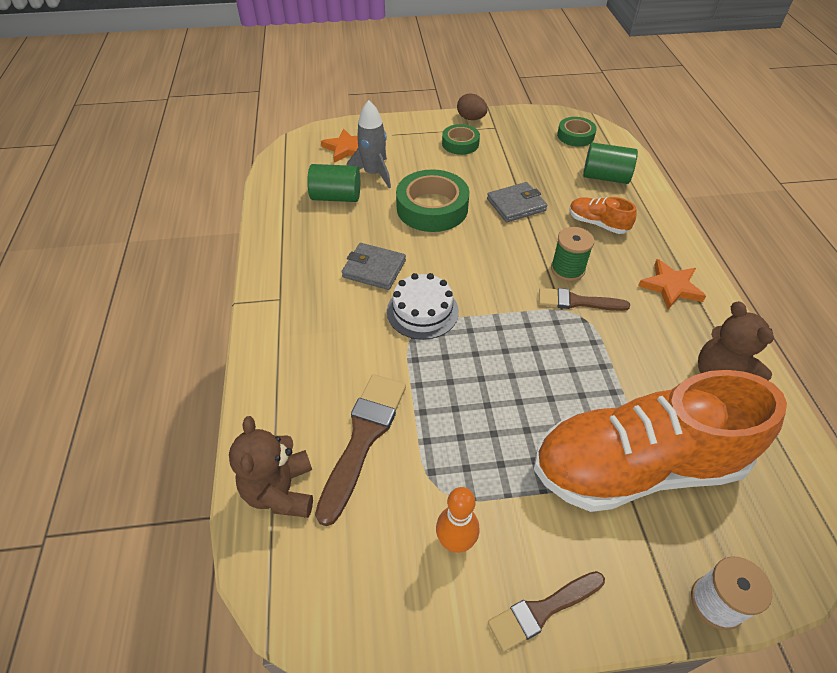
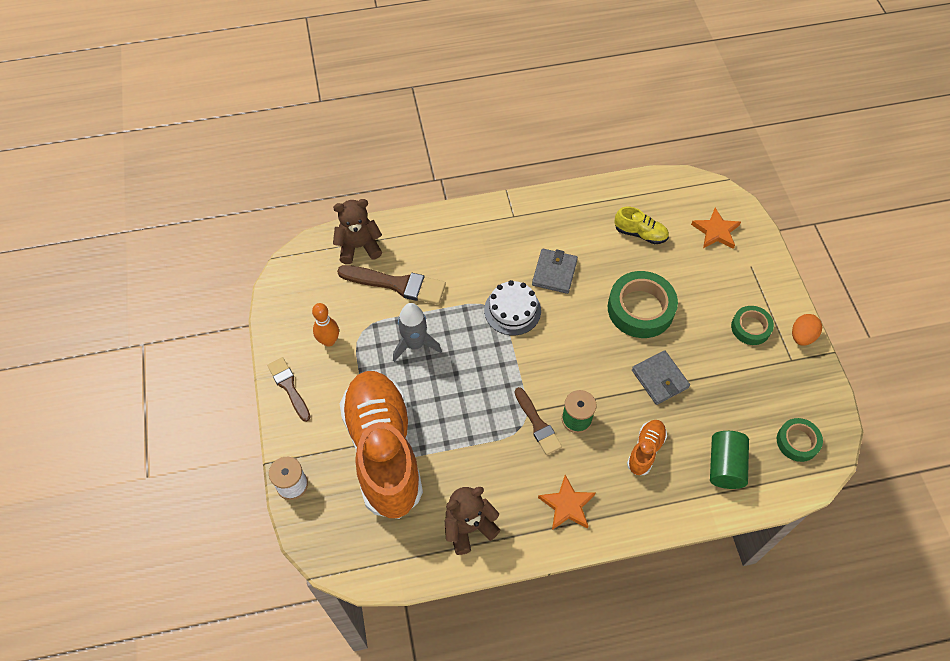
camera: 85 degrees right, 10 degrees up
green cylinder [307,164,360,202] -> yellow shoe [615,207,669,244]
grey rocket [347,100,391,188] -> grey rocket moved to [393,303,442,362]
brown egg [457,94,488,120] -> orange egg [792,314,822,346]
brown brush [539,288,630,311] -> brown brush turned 150 degrees clockwise [514,387,562,455]

